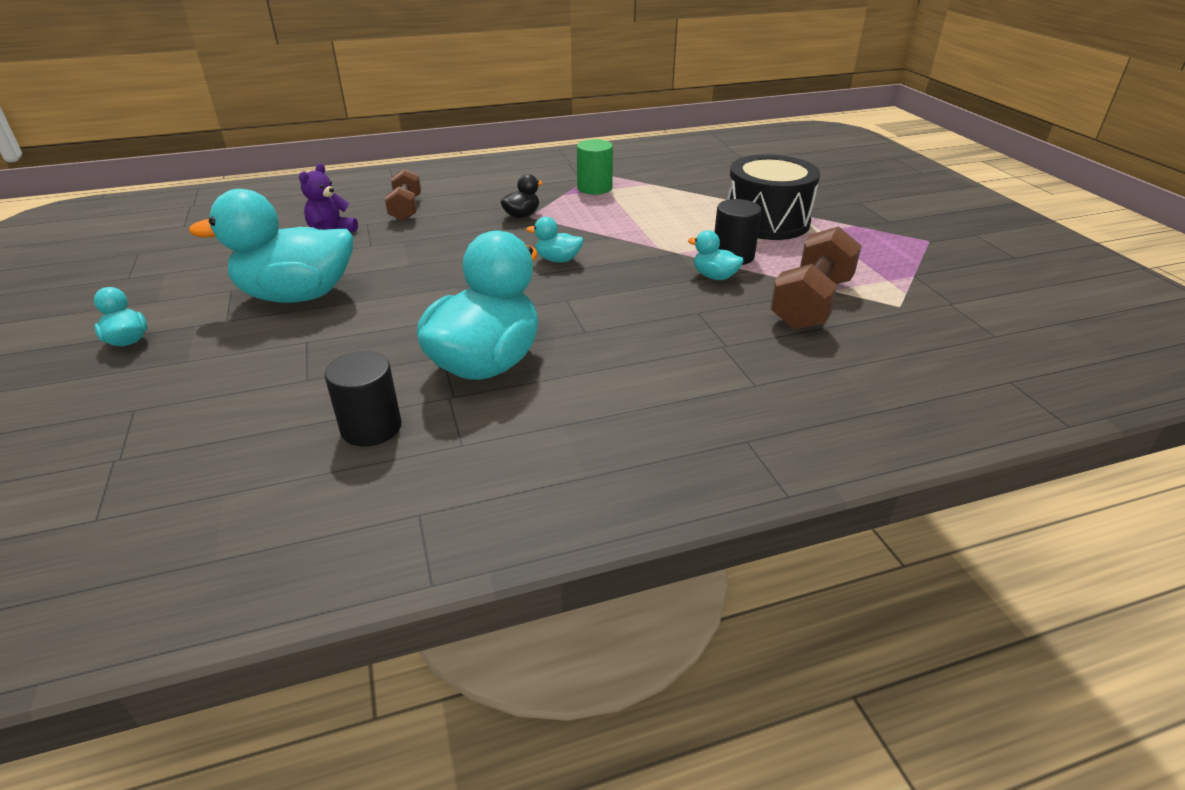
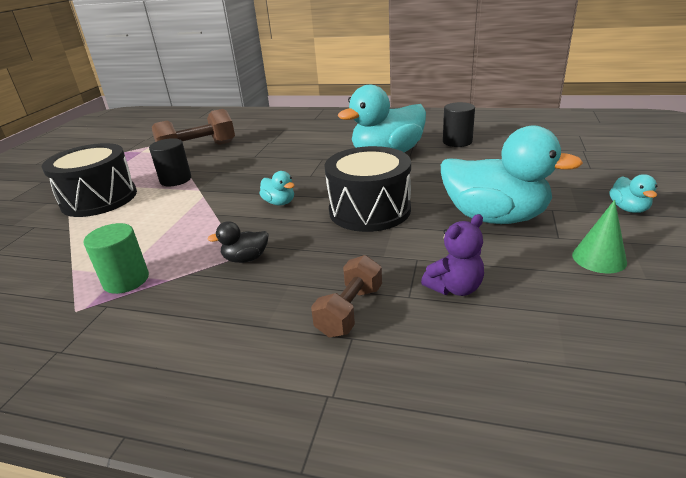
camera: 145 degrees left, 5 degrees down
turquoise duck [688,230,744,280] -> none
none -> black drum [324,146,411,232]
none -> green cone [572,200,627,273]

